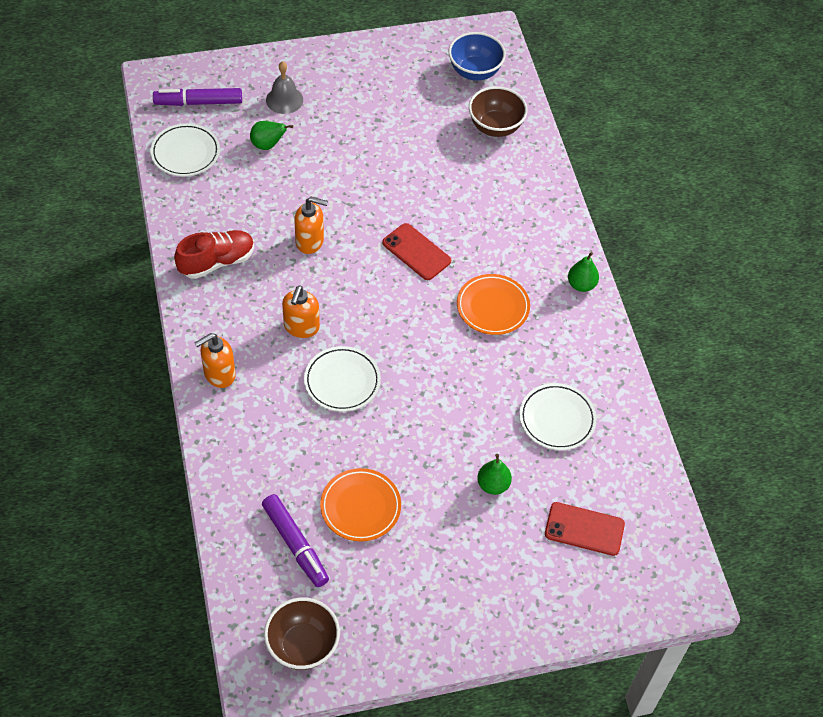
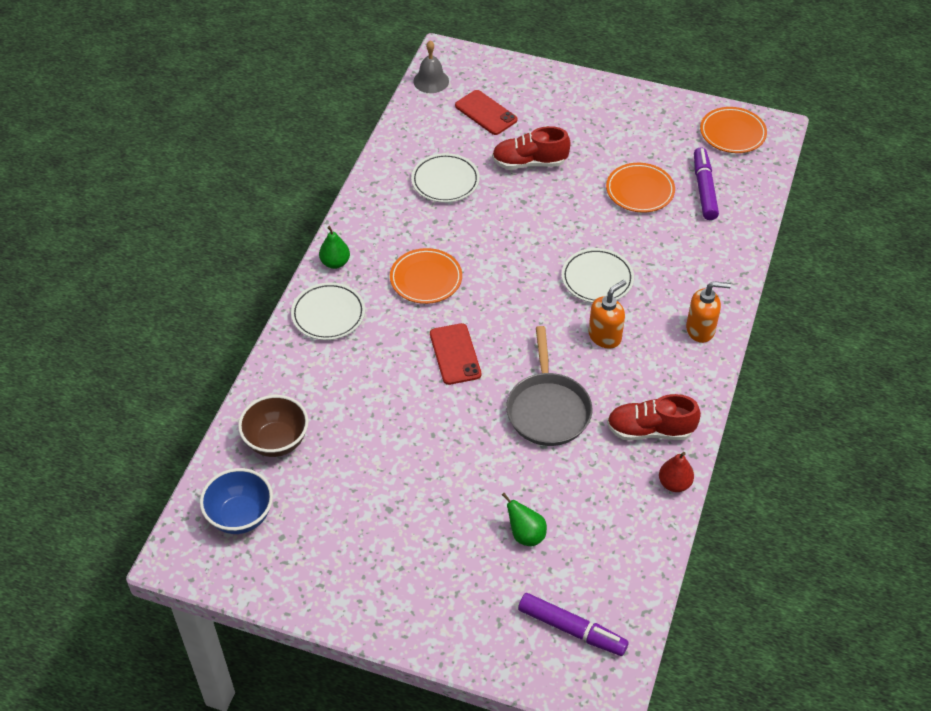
camera: 145 degrees left, 5 degrees down
white plate [150,123,220,177] -> white plate moved to [291,282,365,340]
brown bowl [264,597,340,670] -> orange plate [700,107,767,153]
grey bell [266,61,303,114] -> grey bell moved to [413,40,449,93]
orange soap dispenser [294,197,328,254] -> grey pan [506,326,593,446]
green pear [477,454,512,495] -> red shoe [492,126,571,169]
none -> red pear [659,452,694,492]

